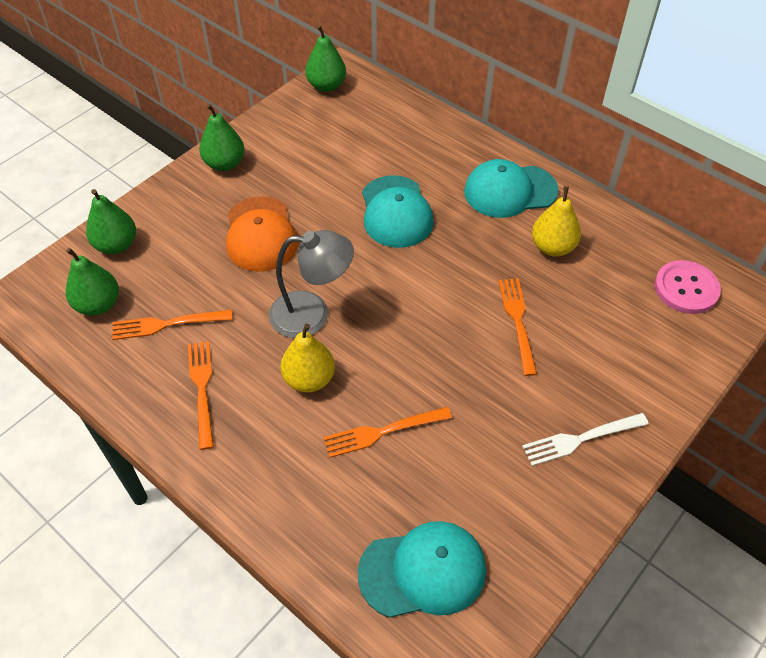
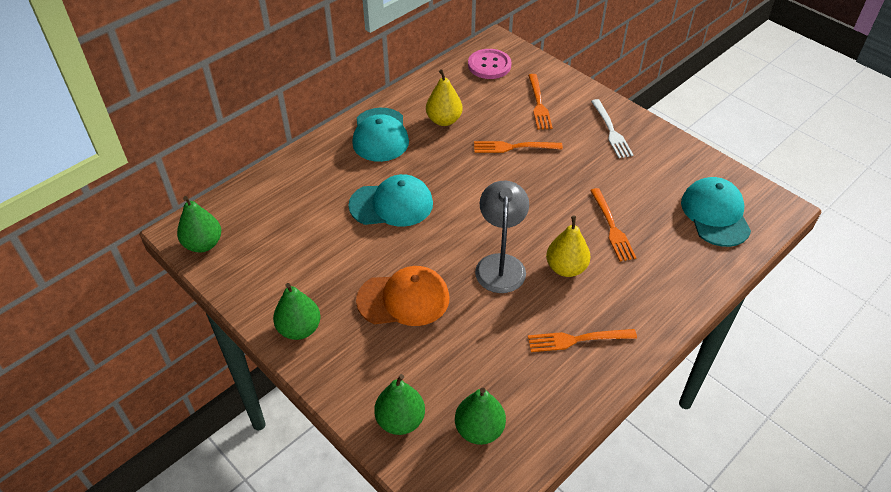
camera: 85 degrees left, 5 degrees down
orange fork [112,310,233,340] -> orange fork moved to [528,74,552,130]

